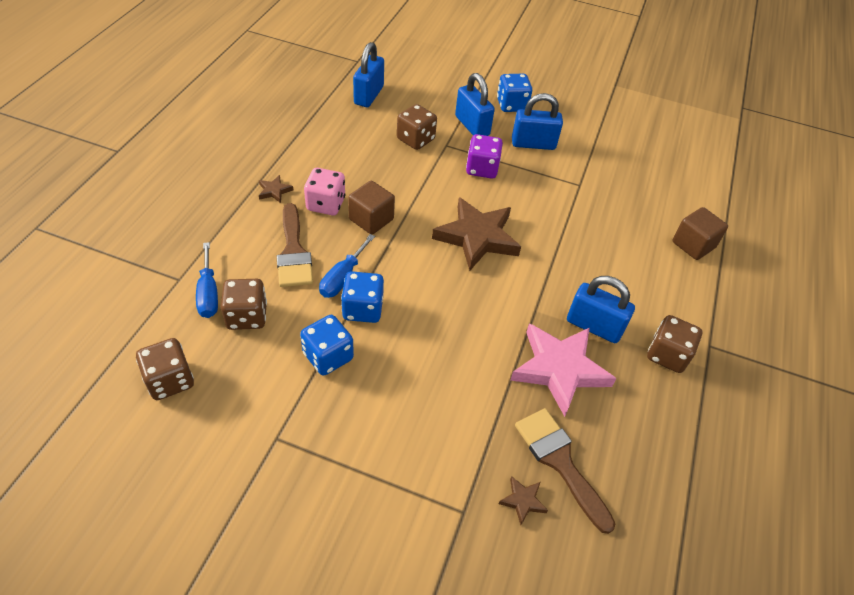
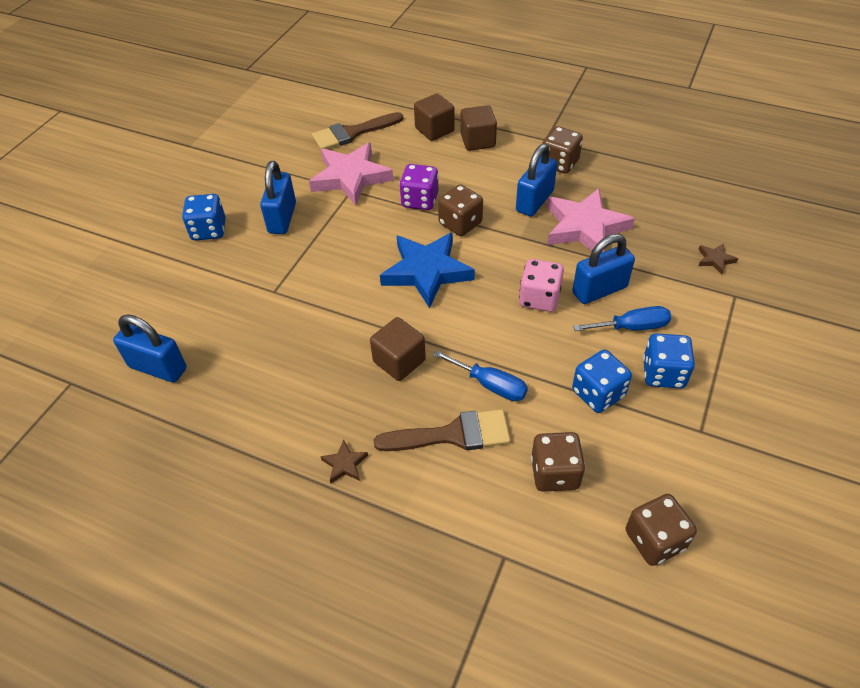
camera: 80 degrees left, 0 degrees up
blue screwdriver [196,242,218,318] -> blue screwdriver moved to [573,306,671,331]
pink dice [304,168,345,216] -> pink dice moved to [519,259,564,312]
blue dice [341,271,384,323] -> blue dice moved to [643,333,695,389]
brown dice [397,104,437,150] -> brown dice moved to [438,184,483,236]
brown star [432,197,521,271] -> blue star [380,232,475,308]
blue padlock [455,73,495,136] -> blue padlock moved to [572,234,635,304]
purple dice [466,134,503,179] -> purple dice moved to [399,164,438,210]
brown brush [515,408,615,534] -> brown brush moved to [312,112,404,149]
none -> pink star [309,142,394,205]
none -> brown cube [461,105,497,151]

